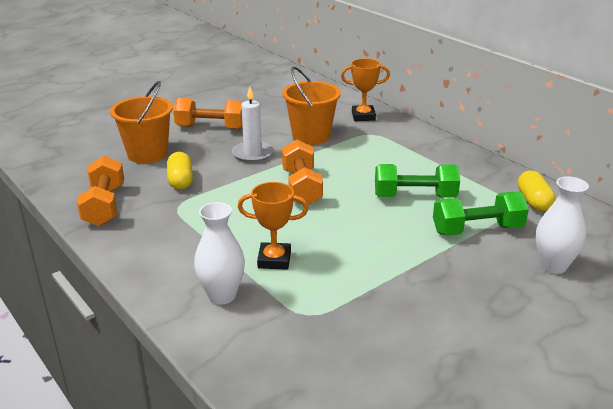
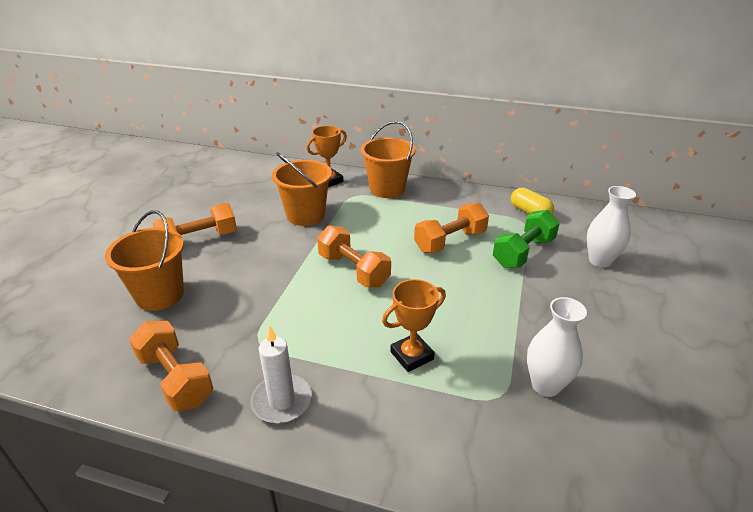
camera: 35 degrees left, 5 degrees up
yellow capsule [167,152,193,190] -> none
white vase [194,202,245,305] -> white vase moved to [527,297,587,397]
white candle [232,86,274,163] -> white candle moved to [251,325,312,423]
green dumbbell [375,164,460,198] -> orange dumbbell [414,203,489,253]
none -> orange bucket [361,121,416,198]

